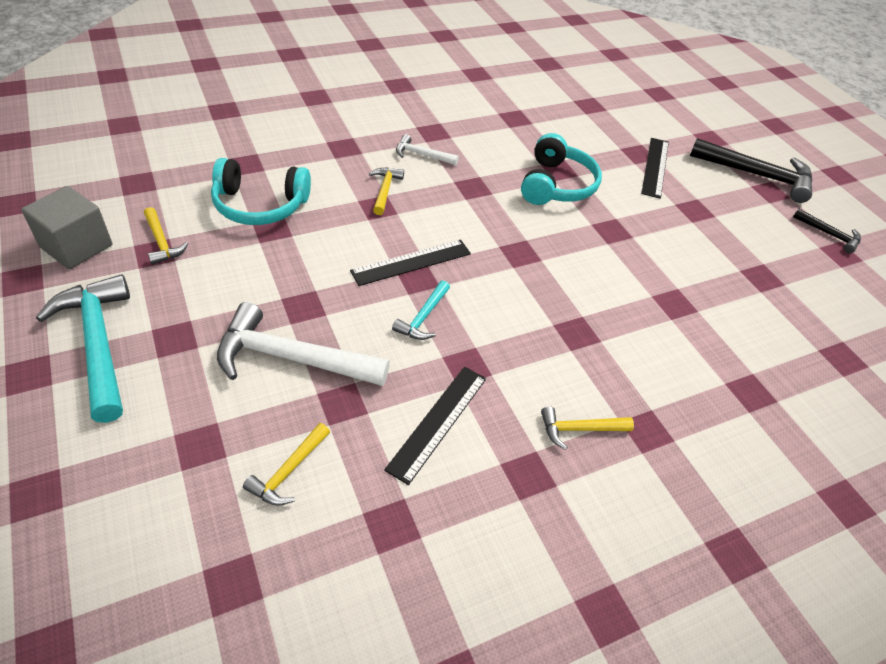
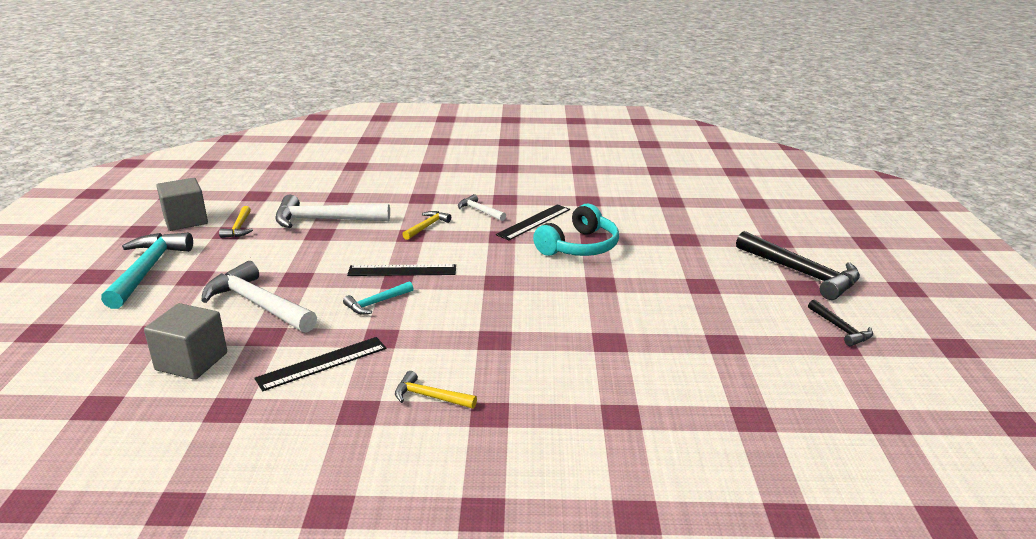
camera: 30 degrees right, 20 degrees down
turquoise headphones [211,158,311,225] -> white hammer [275,195,390,228]
yellow hammer [243,423,330,506] -> grey cube [144,303,227,380]
black ruler [641,138,669,199] -> black ruler moved to [496,204,570,240]

